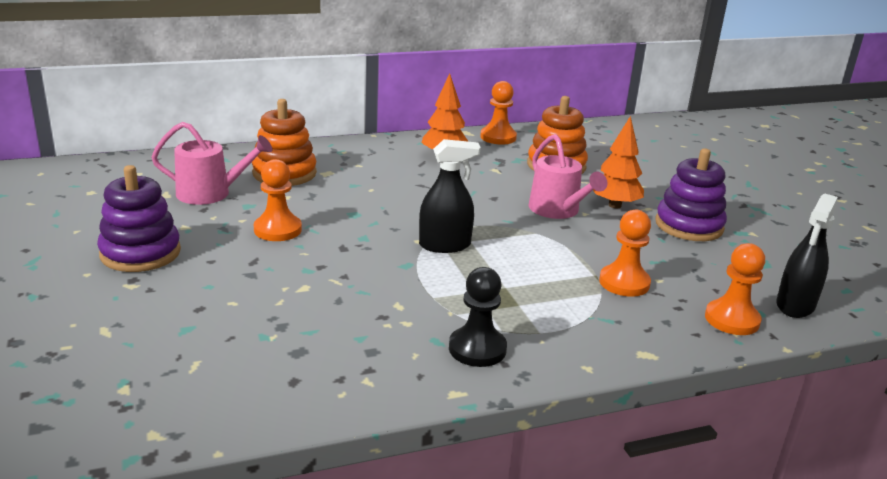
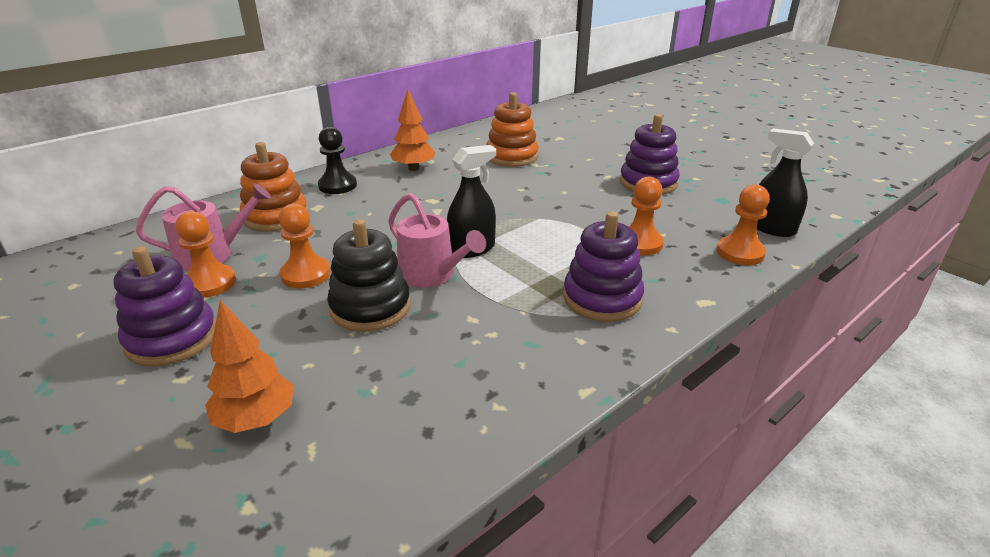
camera: 20 degrees left, 5 degrees up
black pawn [449,267,507,367] -> black pawn moved to [318,127,357,194]
orange pawn [480,81,517,145] -> orange pawn moved to [175,211,236,298]
pink watering can [529,134,607,219] -> pink watering can moved to [388,193,486,288]
orange tree [593,116,644,208] -> orange tree moved to [205,300,294,433]
black spray bottle [776,193,838,318] -> black spray bottle turned 120 degrees clockwise [757,128,814,237]
none -> black stacking toy [327,219,411,332]
none -> purple stacking toy [563,212,644,322]

